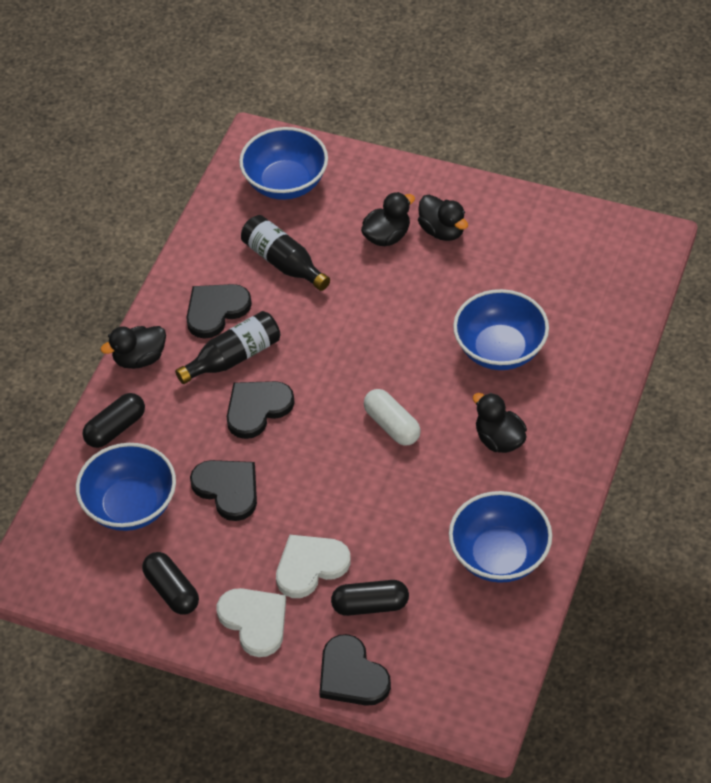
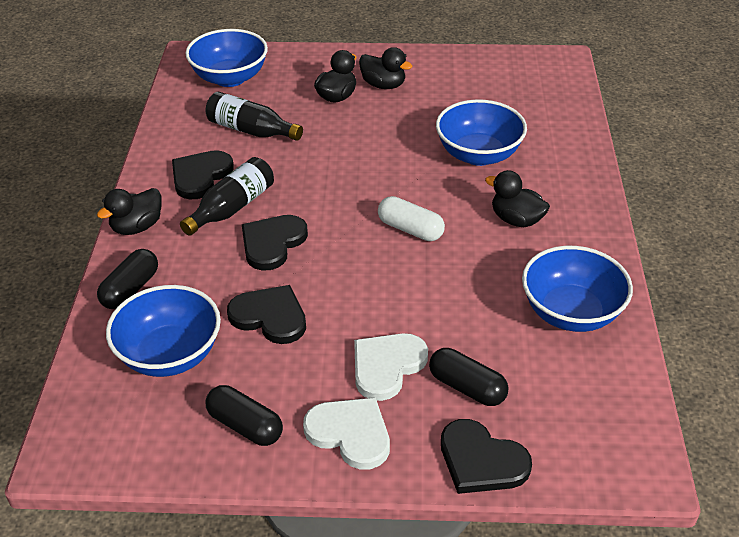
camera: 20 degrees left, 10 degrees down
black capsule [331,580,409,616] -> black capsule turned 60 degrees clockwise [429,348,508,406]

